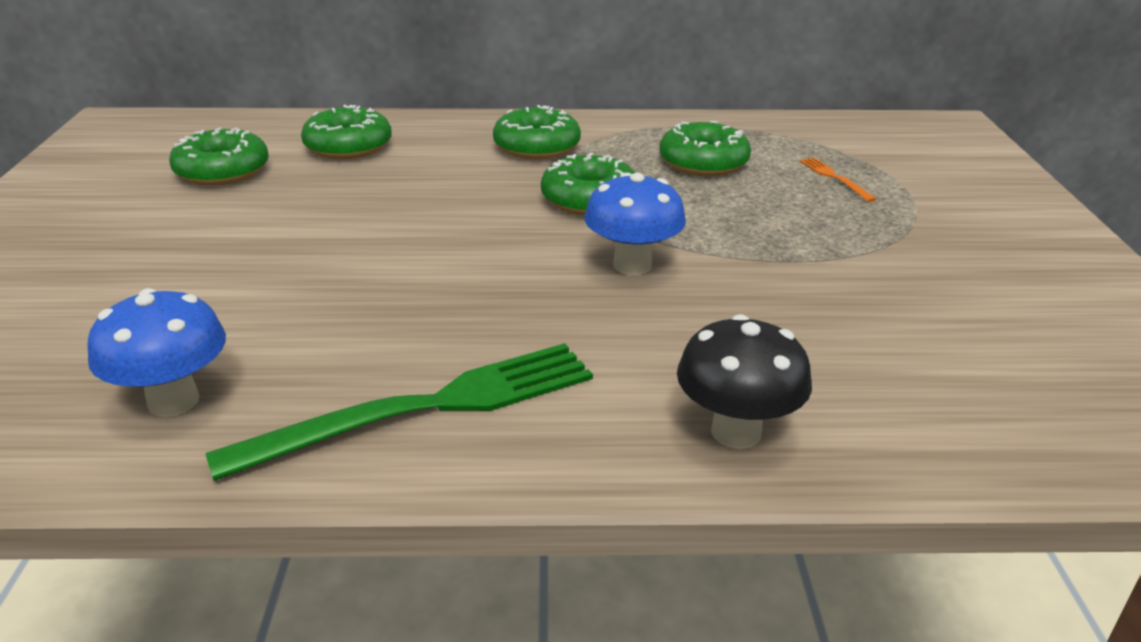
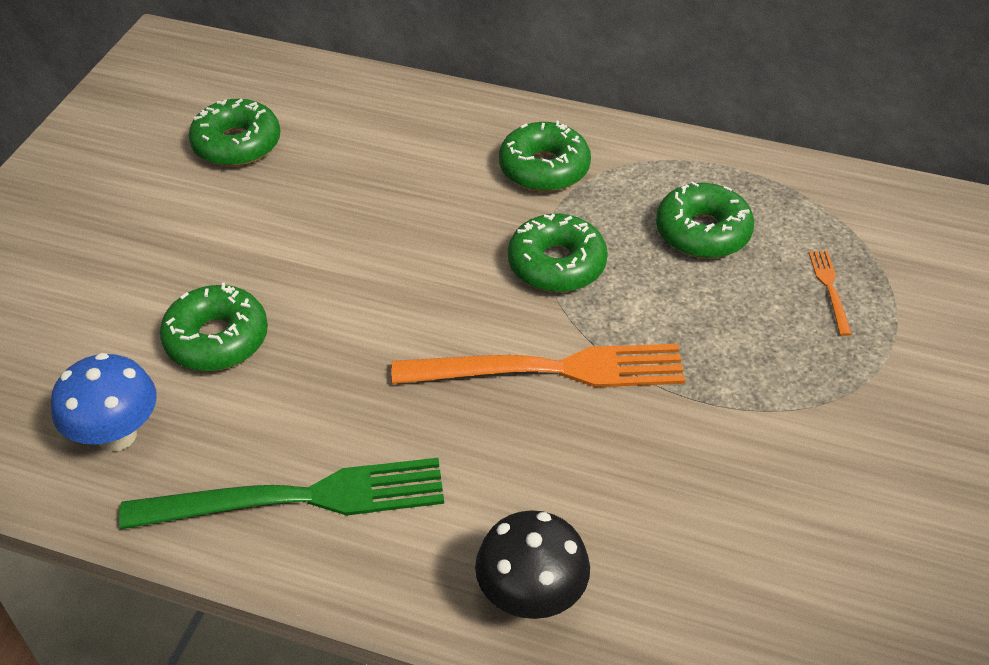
camera: 20 degrees right, 15 degrees up
green donut [301,105,392,159] -> green donut moved to [160,282,268,371]
blue mushroom [584,173,686,275] -> orange fork [391,344,685,387]

